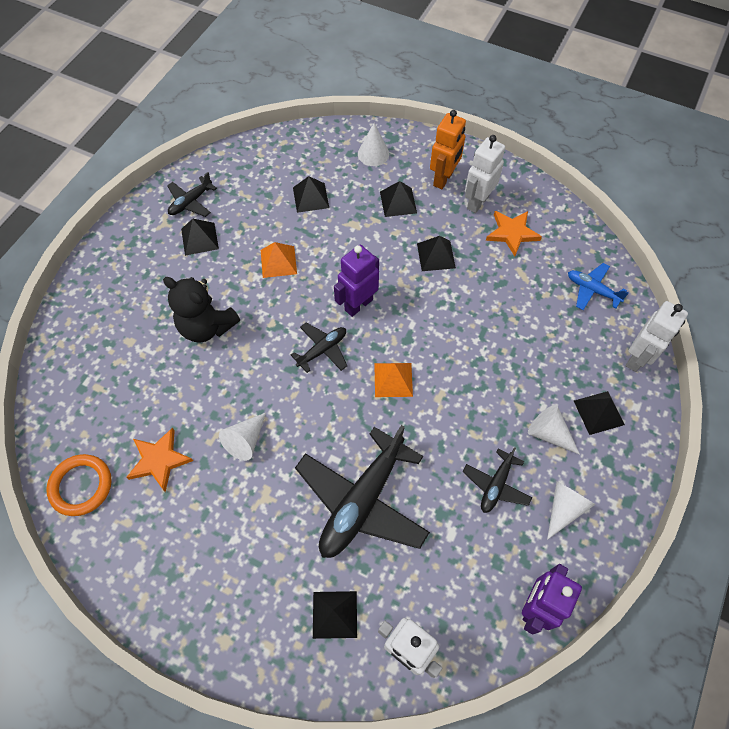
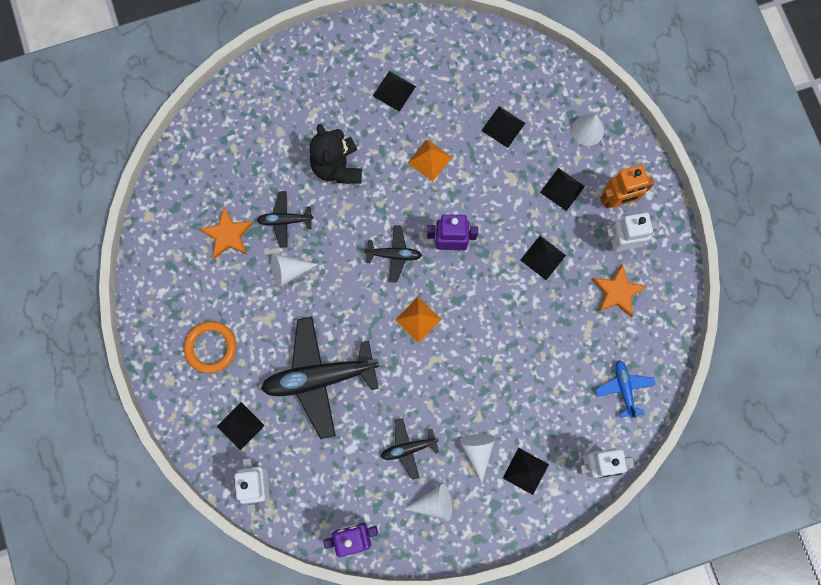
camera: 45 degrees right, 15 degrees up
orange ring [46,454,112,516] -> orange ring moved to [184,321,236,373]
black plane [167,172,217,217] -> black plane moved to [257,191,314,248]

